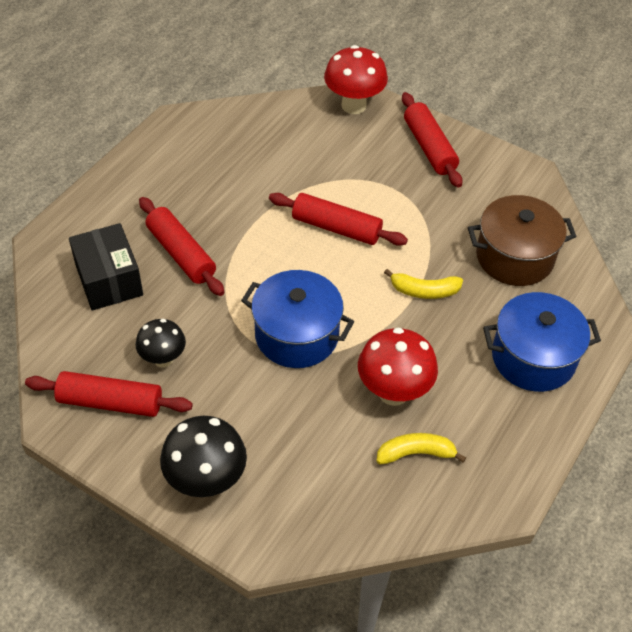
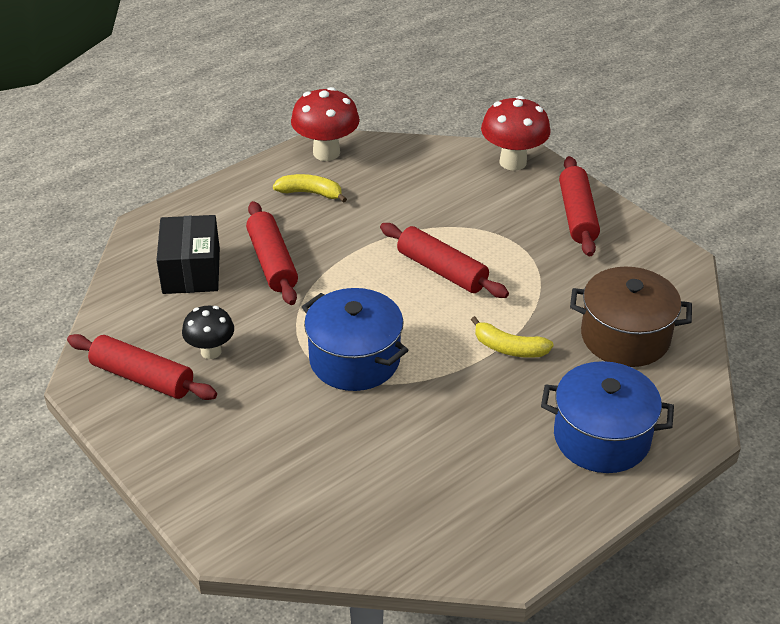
camera: 20 degrees right, 10 degrees down
black mushroom [160,416,247,497] -> none
red mushroom [358,328,438,406] -> red mushroom moved to [291,87,360,161]
yellow banana [376,433,466,464] -> yellow banana moved to [273,174,347,203]

